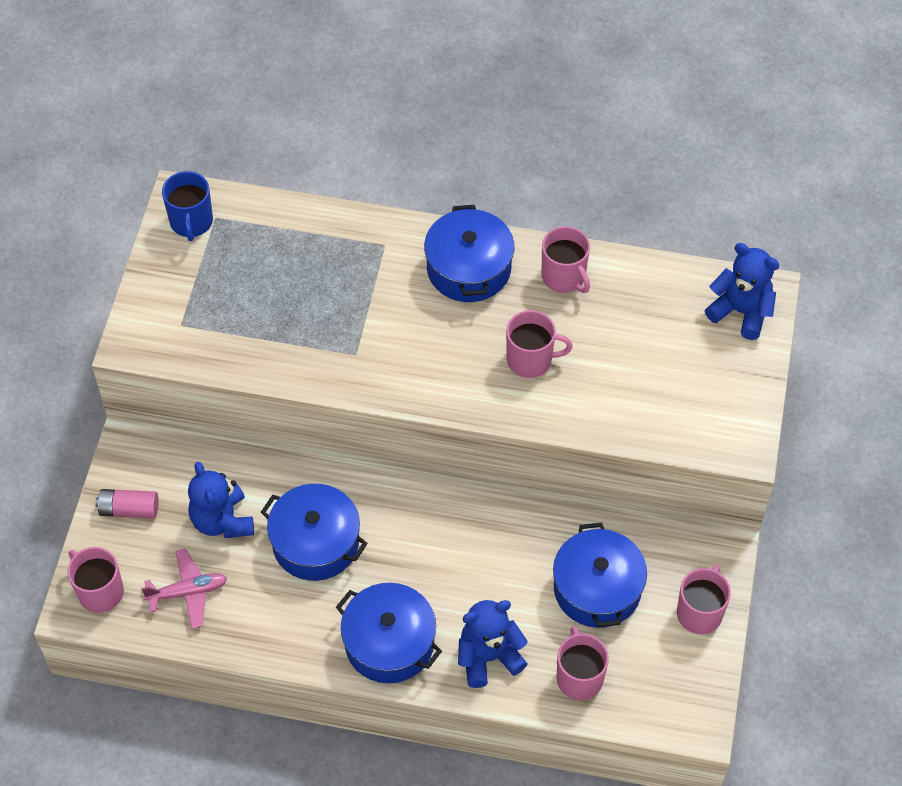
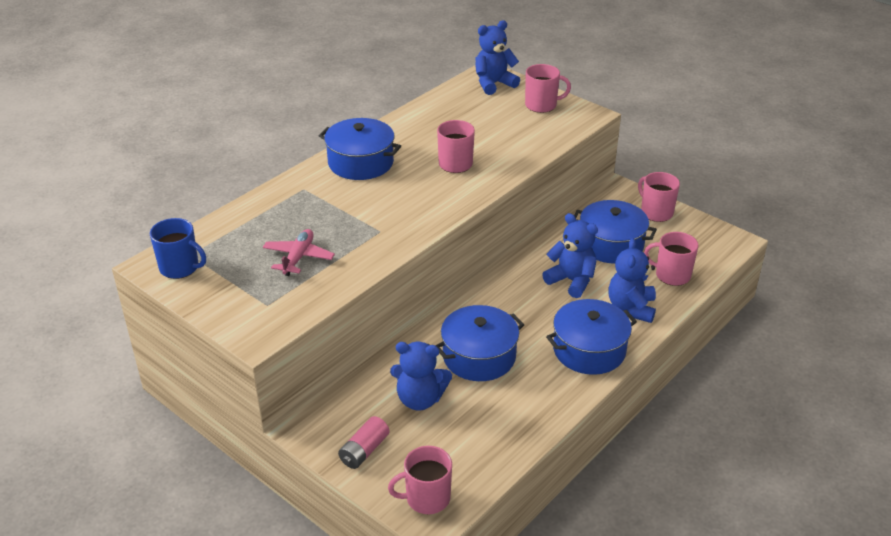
camera: 60 degrees left, 20 degrees down
pink plane [141,549,227,628] -> pink plane moved to [263,229,335,276]
pink mug [542,226,590,293] -> pink mug moved to [525,64,571,113]
none -> blue teddy bear [542,213,598,298]

